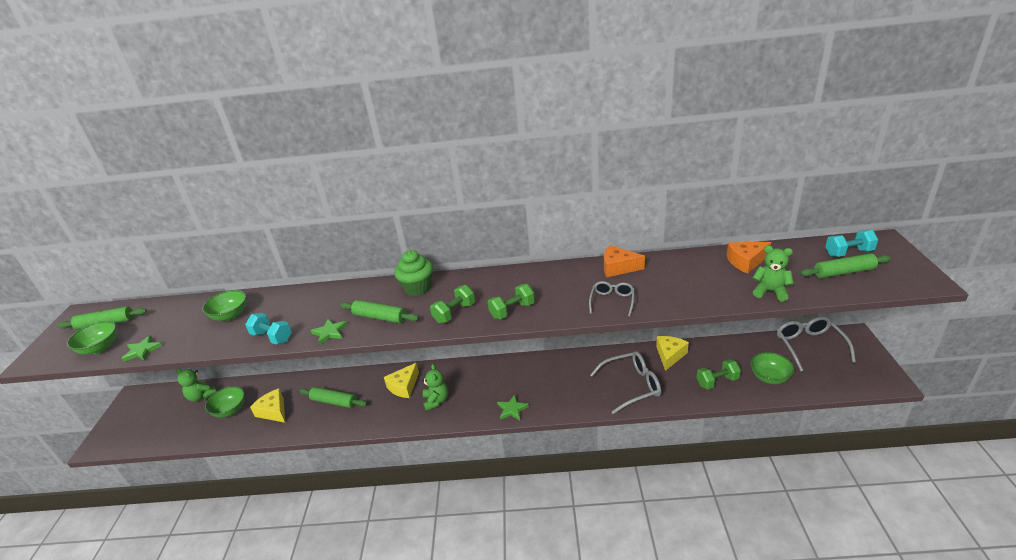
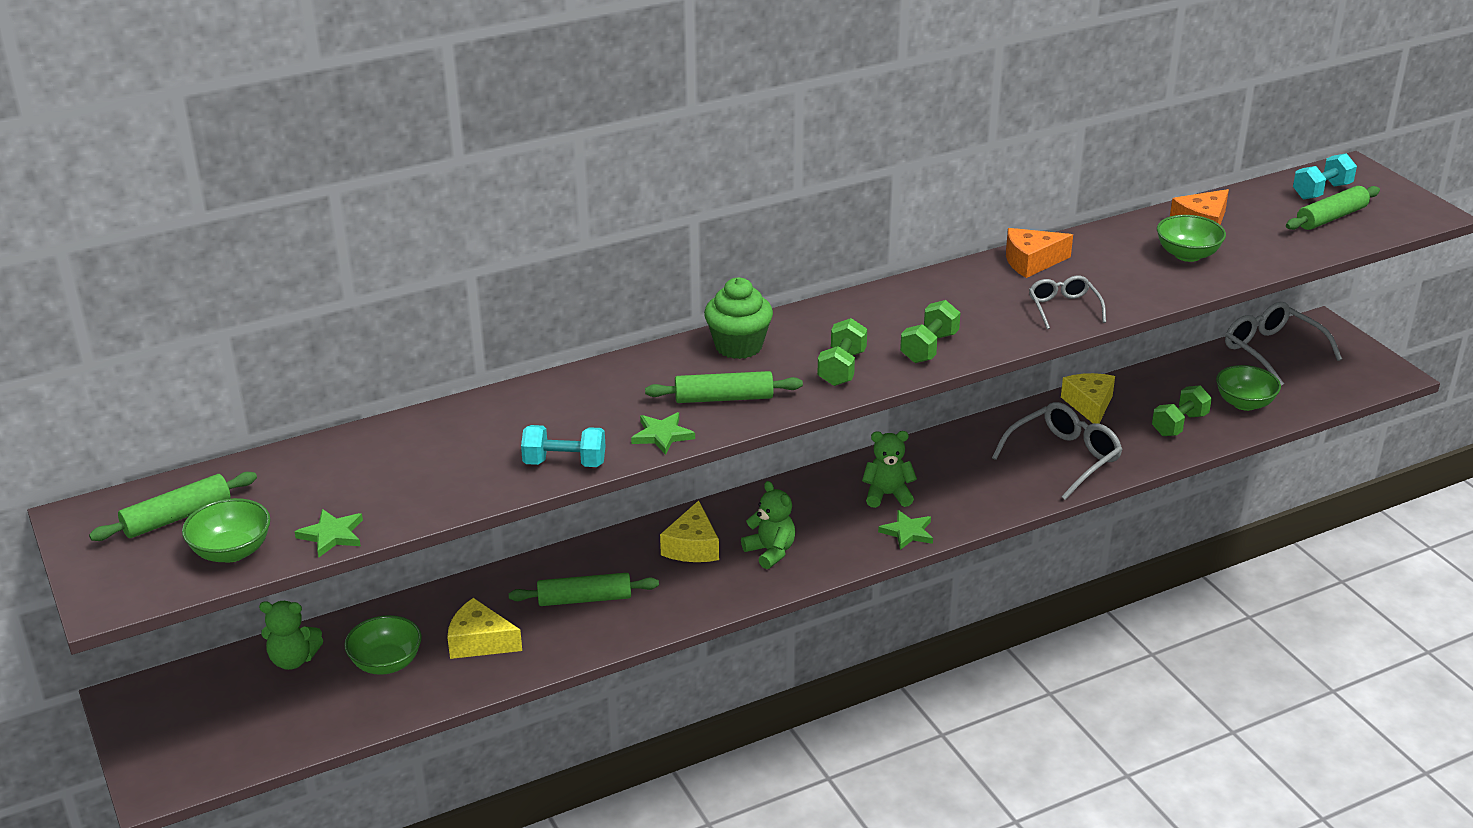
camera: 30 degrees left, 0 degrees up
green bowl [202,290,246,321] -> green bowl moved to [1157,215,1226,262]
green teddy bear [753,246,794,301] -> green teddy bear moved to [862,431,917,508]

